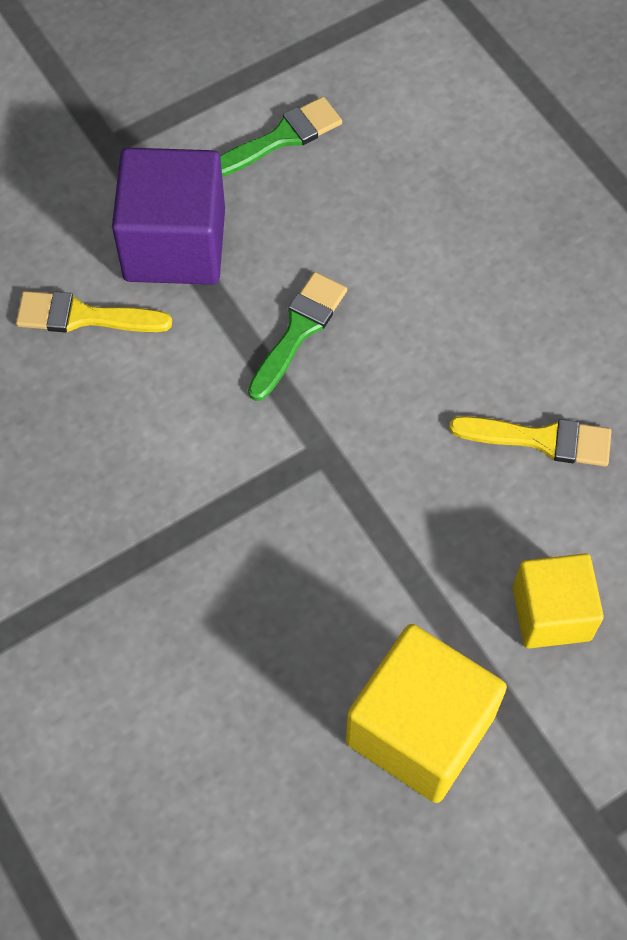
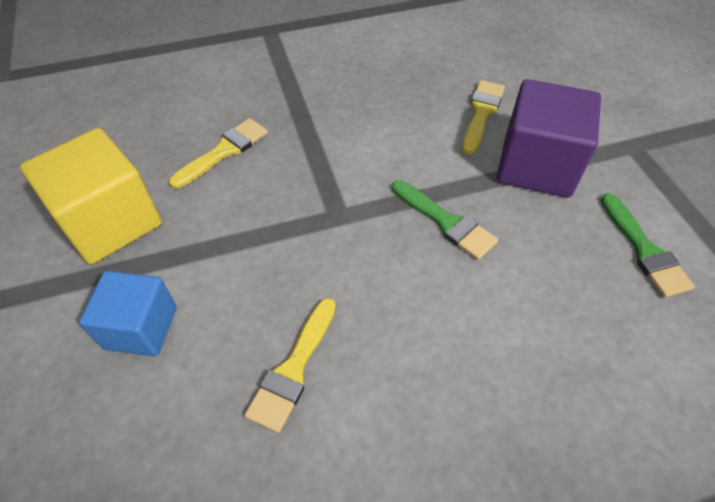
camera: 105 degrees right, 10 degrees down
yellow cube [513,553,604,649] -> blue cube [79,271,177,357]
none -> yellow brush [169,118,268,189]

